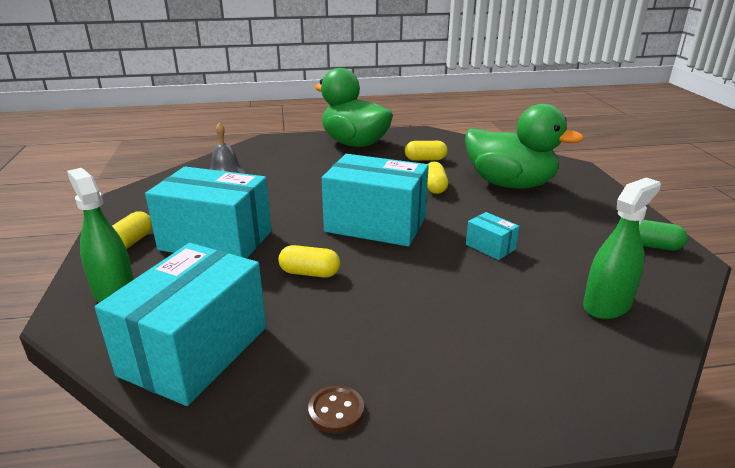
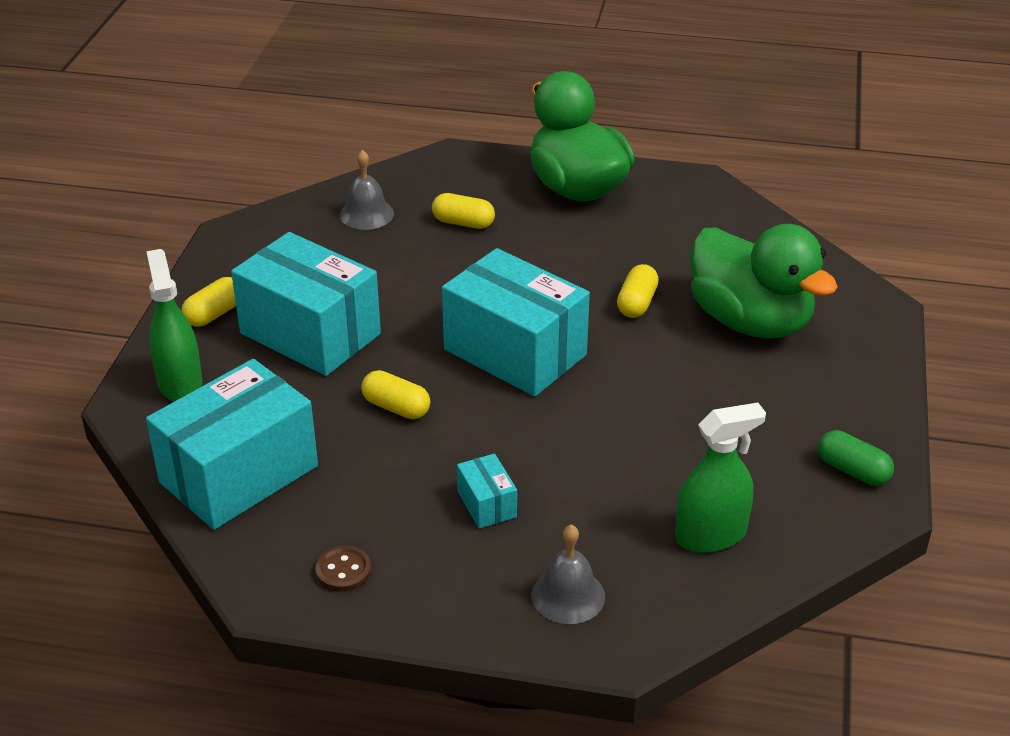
camera: 20 degrees right, 10 degrees up
yellow capsule [405,141,447,161] -> yellow capsule moved to [432,193,495,229]
turquoise box [466,212,519,260] -> turquoise box moved to [457,453,517,529]
none -> grey bell [532,525,605,624]

